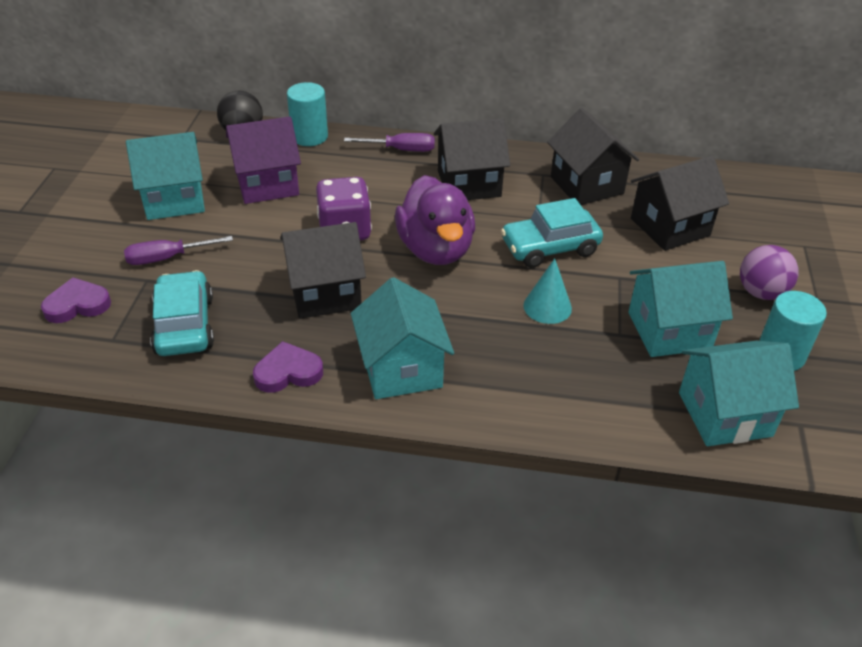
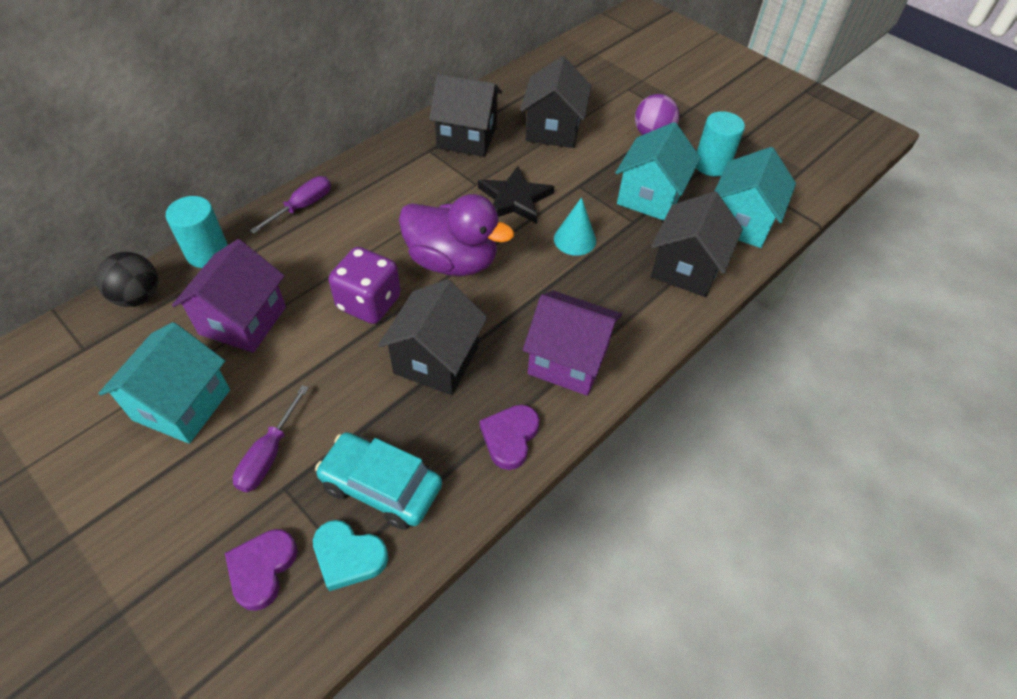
camera: 55 degrees left, 10 degrees up
turquoise house [351,277,454,399] -> purple house [523,291,622,396]
black house [434,118,510,200] -> black house moved to [651,191,743,297]
turquoise car [501,198,603,268] -> black star [478,166,555,224]
none -> turquoise heart [313,520,388,591]

